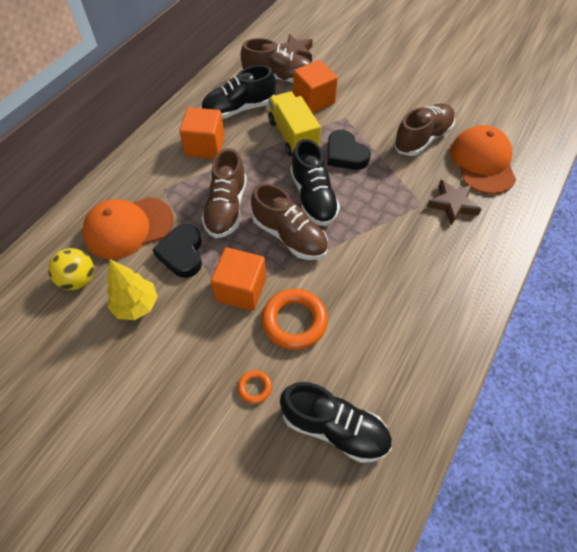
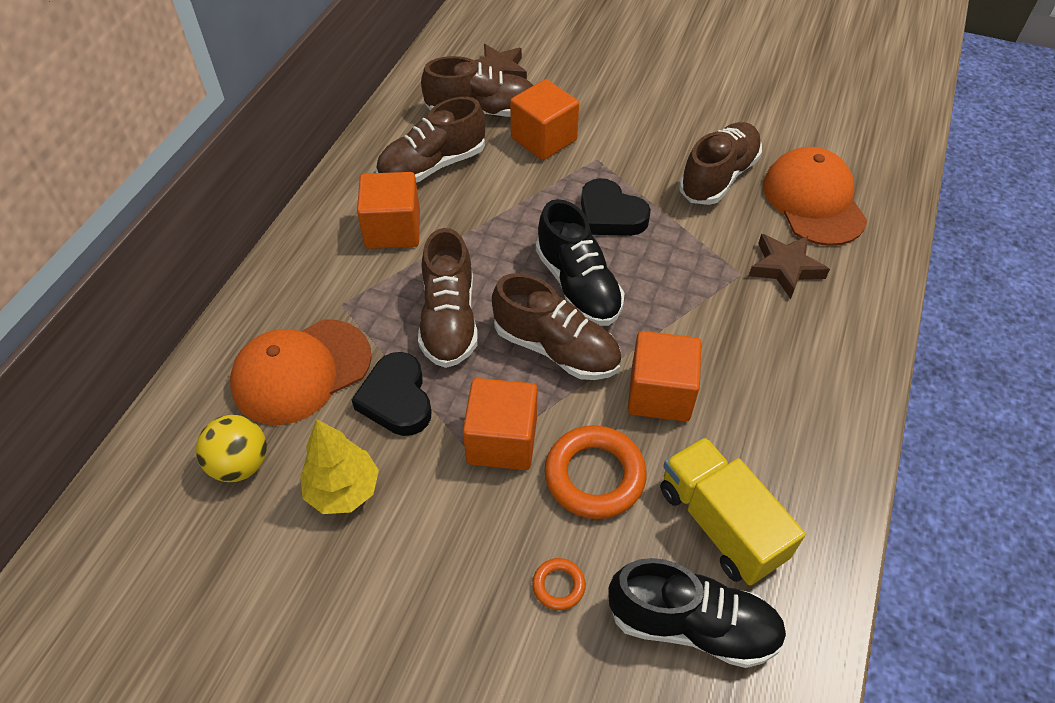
camera: 10 degrees left, 5 degrees down
black shoe [201,65,276,119] -> brown shoe [376,97,486,183]
yellow truck [268,92,321,157] -> yellow truck moved to [660,437,806,586]
none -> orange cube [628,331,702,422]

